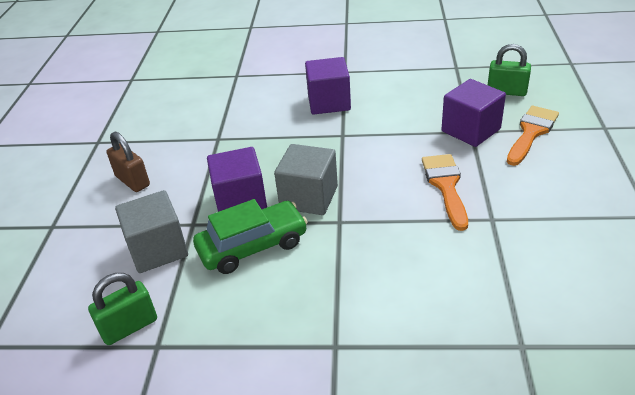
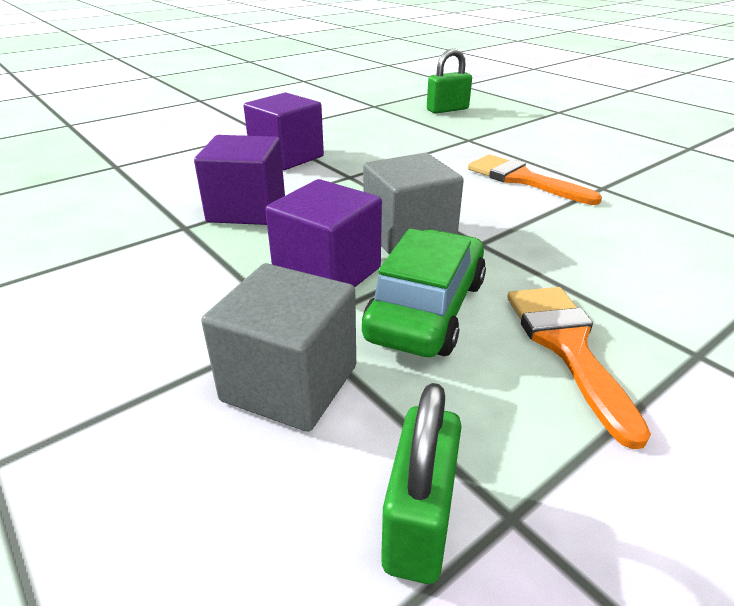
camera: 45 degrees left, 5 degrees down
brown padlock [107,132,150,192] -> none
purple cube [441,79,506,147] -> purple cube moved to [194,135,285,225]
orange brush [507,106,559,166] -> orange brush moved to [507,287,651,449]

